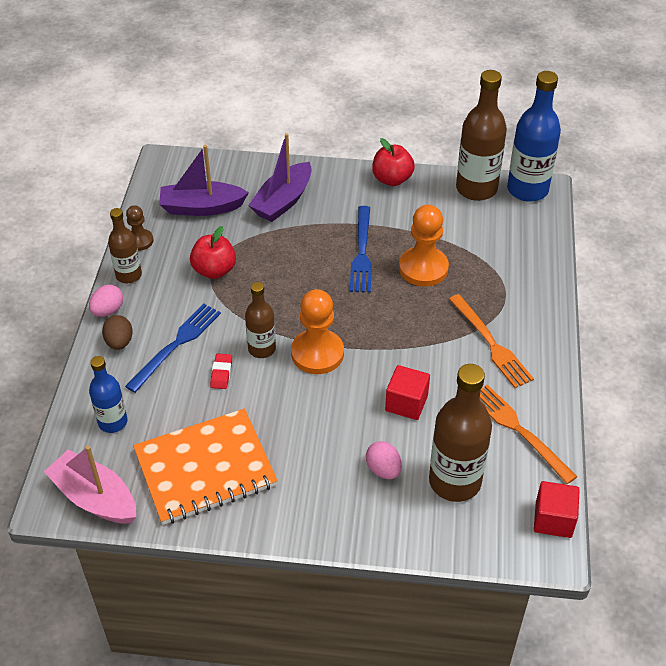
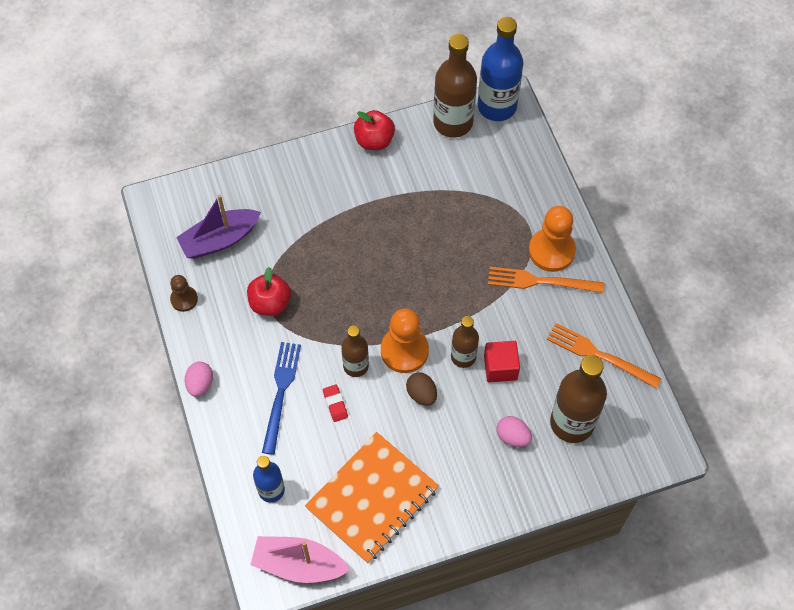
camera: 25 degrees left, 15 degrees up
brown egg [102,315,133,350] -> brown egg moved to [406,372,437,406]
brown bottle [108,208,142,283] -> brown bottle moved to [451,316,479,368]
purple boat [248,133,312,222] -> none
blue fork [350,206,372,293] -> none
orange pawn [399,205,449,287] -> orange pawn moved to [529,206,576,272]
orange fork [449,294,534,388] -> orange fork turned 150 degrees clockwise [488,267,604,293]
red cube [534,481,580,538] -> none

